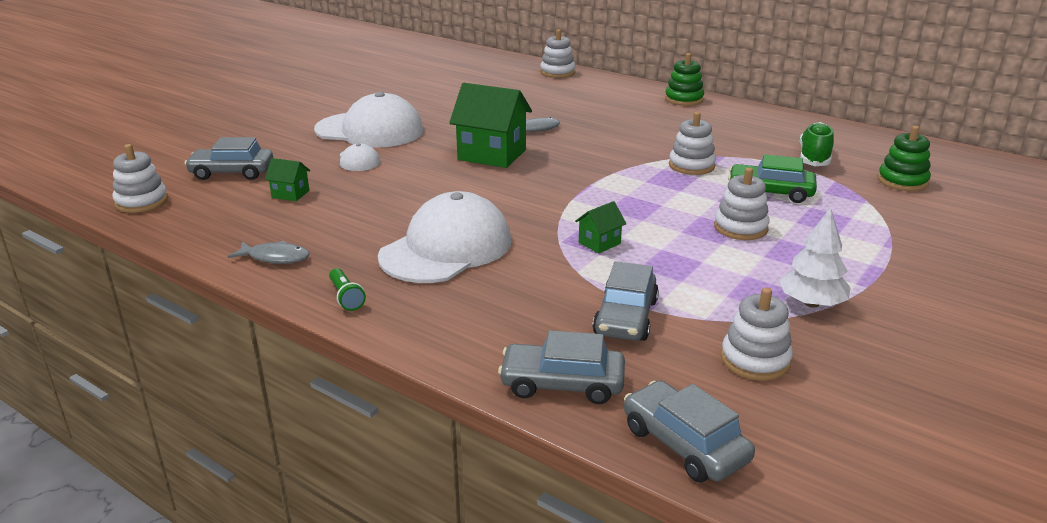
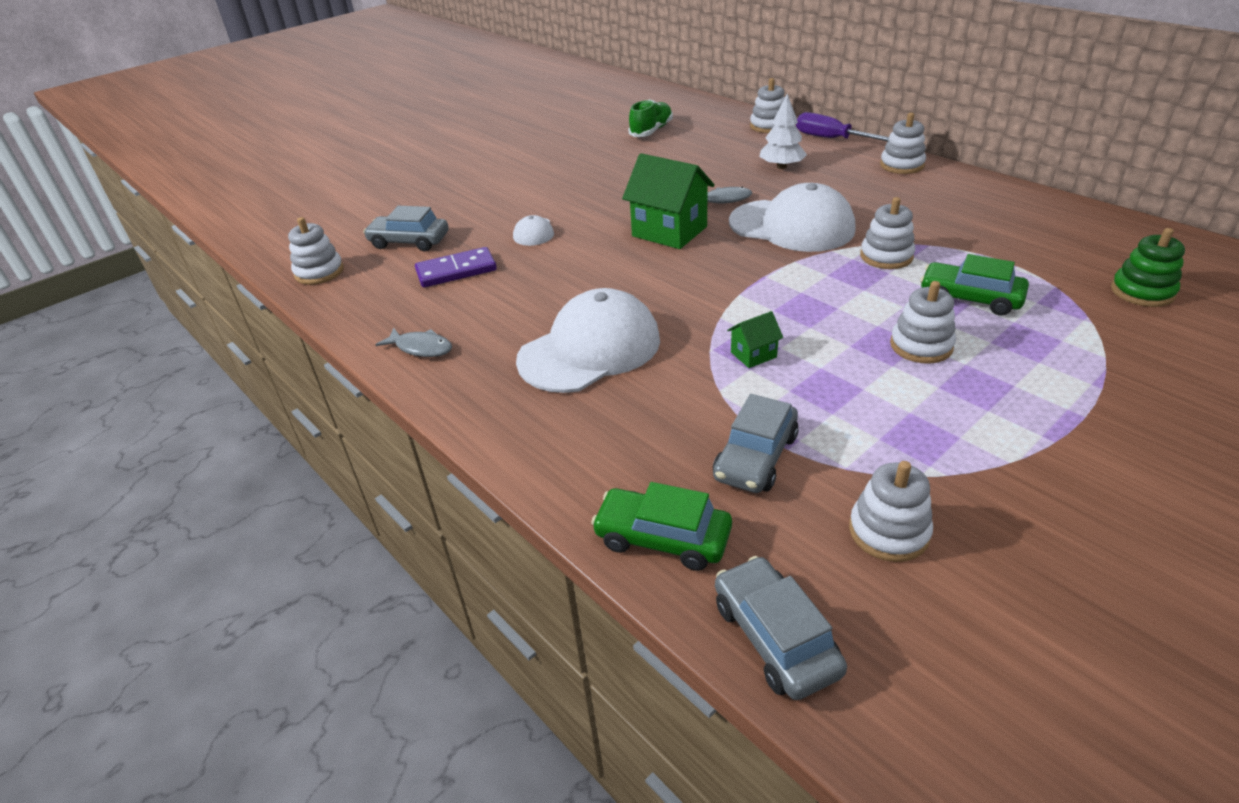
camera: 15 degrees right, 10 degrees up
green house [265,158,310,201] -> purple domino [415,247,497,287]
white cap [314,92,424,147] -> white cap moved to [729,183,855,252]
green flashlight [329,268,366,311] -> none
grey car [498,330,625,404] -> green car [591,482,732,571]
green stacking toy [665,53,704,106] -> white stacking toy [880,113,926,174]
white tree [779,208,851,308] -> white tree moved to [759,94,807,169]
green shoe [799,122,834,166] -> green shoe moved to [628,99,673,137]
none -> purple screwdriver [796,112,889,141]

